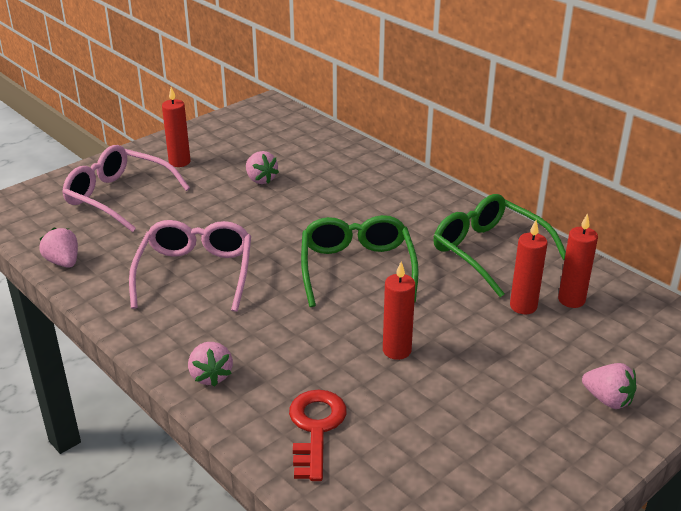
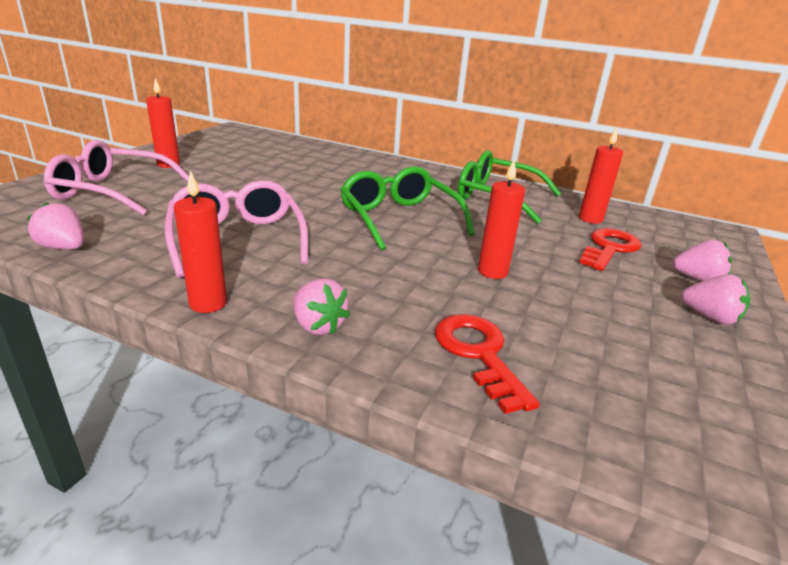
camera: 25 degrees left, 5 degrees down
pink strawberry [246,151,279,184] -> pink strawberry moved to [681,274,750,325]
red candle [510,220,547,314] -> red candle moved to [174,170,227,313]
none -> red key [579,228,642,271]

